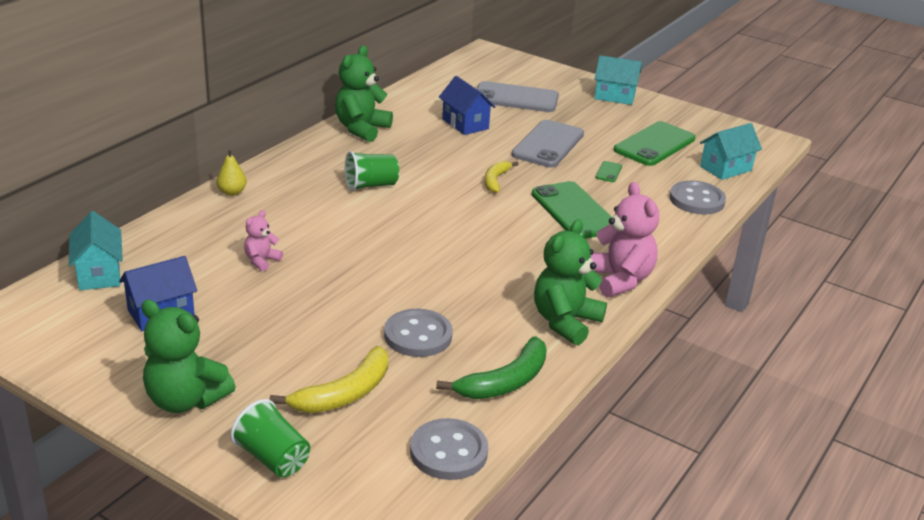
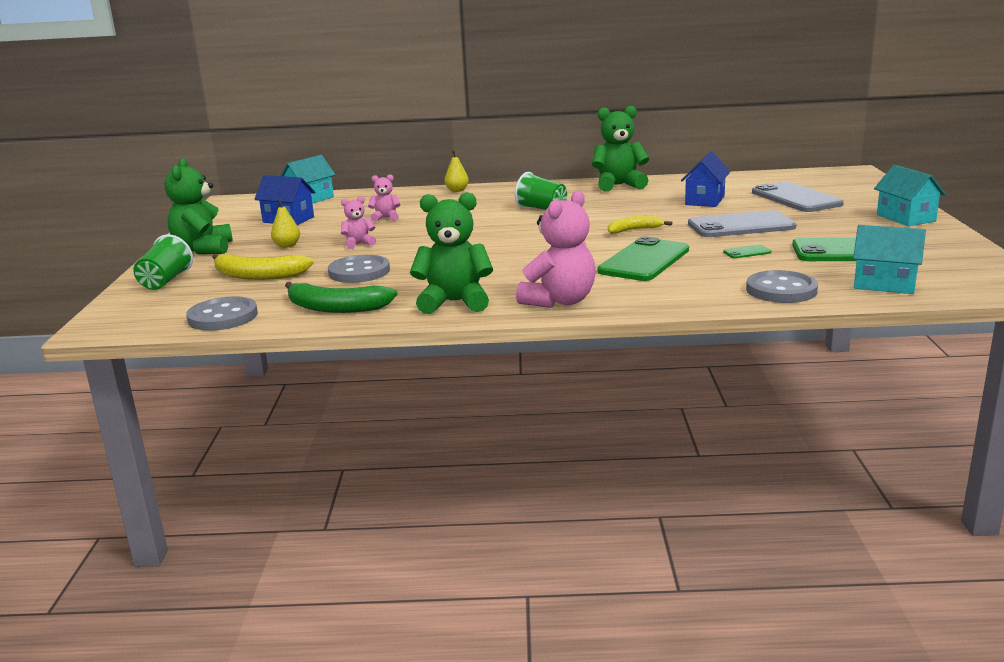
camera: 60 degrees right, 10 degrees down
none -> yellow pear [271,199,300,248]
none -> pink teddy bear [341,196,376,249]

